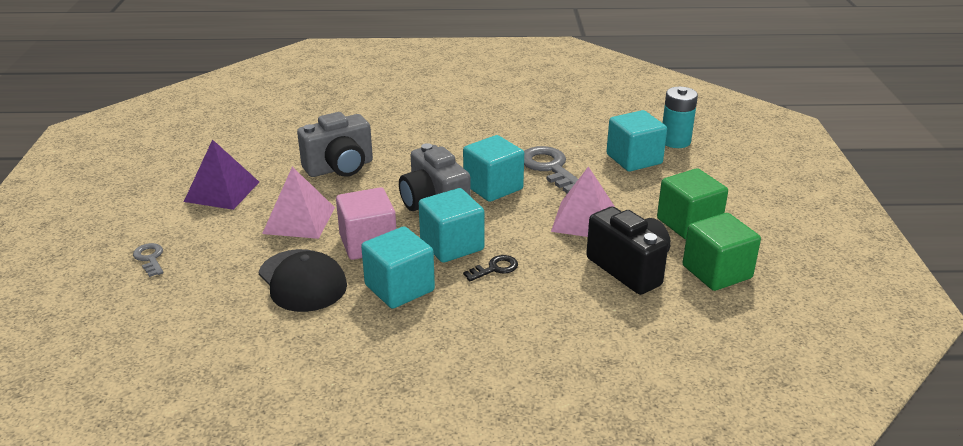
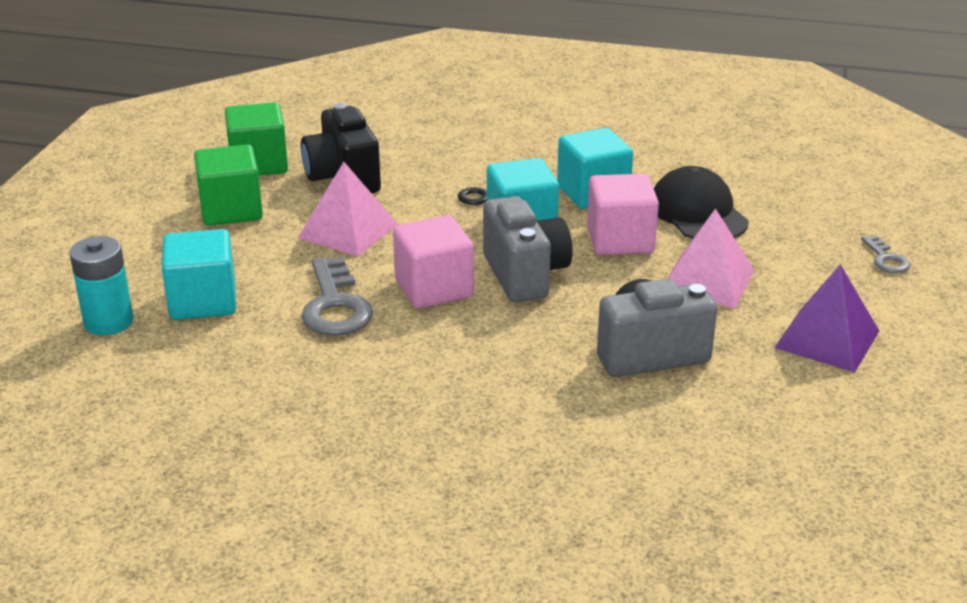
camera: 165 degrees left, 0 degrees up
turquoise cube [463,135,524,202] -> pink cube [393,215,474,309]

